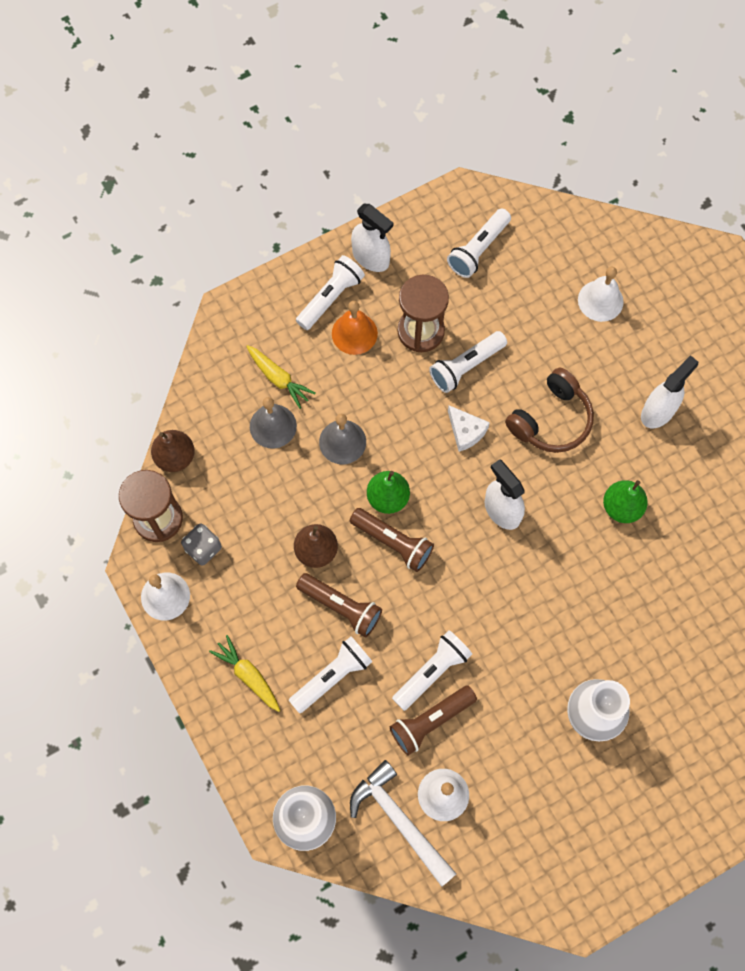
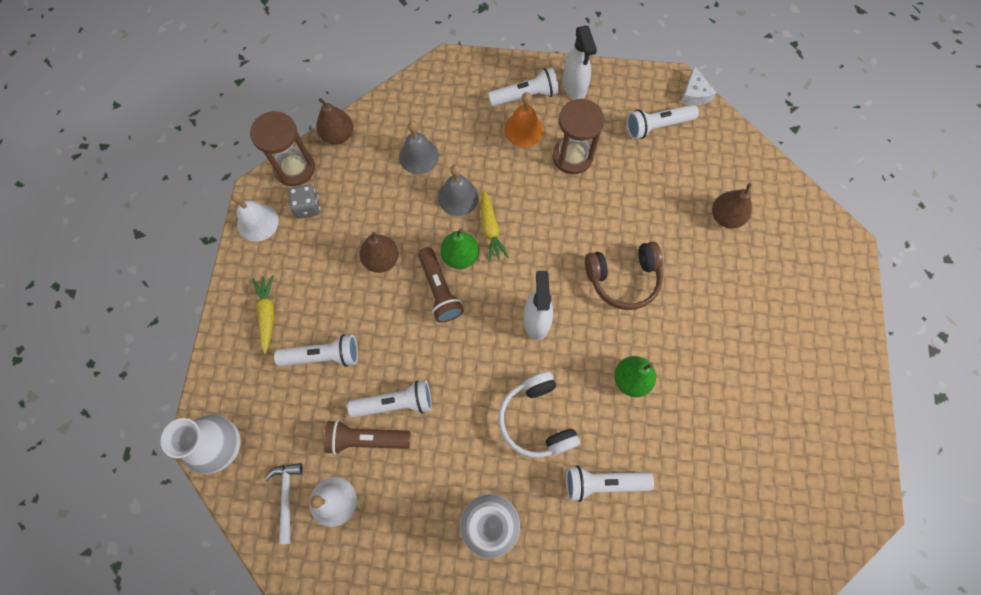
camera: 35 degrees right, 0 degrees up
yellow carrot [246,345,316,409] -> yellow carrot moved to [481,190,509,262]
brown flashlight [296,573,382,637] -> none
white hammer [350,760,456,887] -> white hammer [265,463,303,545], size x0.64
white flashlight [429,331,507,393] -> white flashlight moved to [566,466,654,502]
white cheese [448,405,490,452] -> white cheese moved to [681,66,717,105]
white bell [578,267,624,322] -> brown pear [712,183,752,228]
white spray bottle [641,355,698,428] -> none
none -> white headphones [498,372,580,458]

